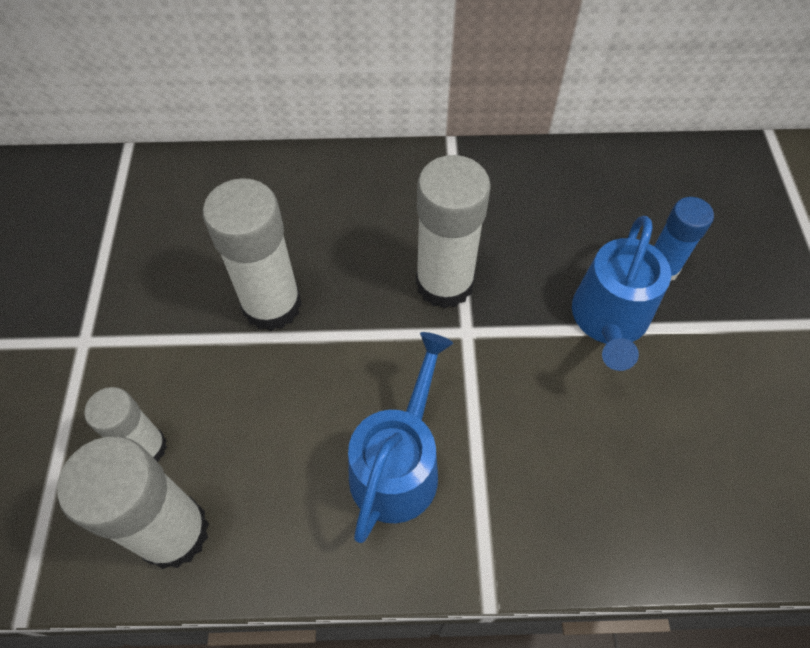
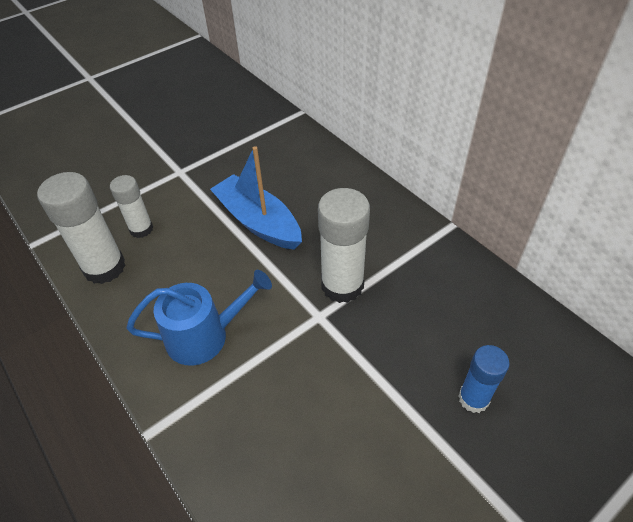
camera: 55 degrees right, 10 degrees down
white glue stick [203,178,302,331] -> blue boat [210,146,302,250]
blue watering can [572,216,671,371] -> none

